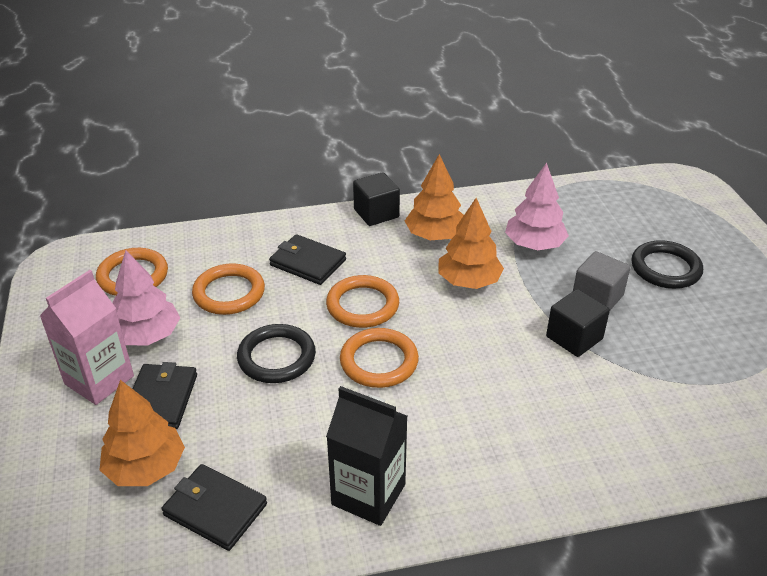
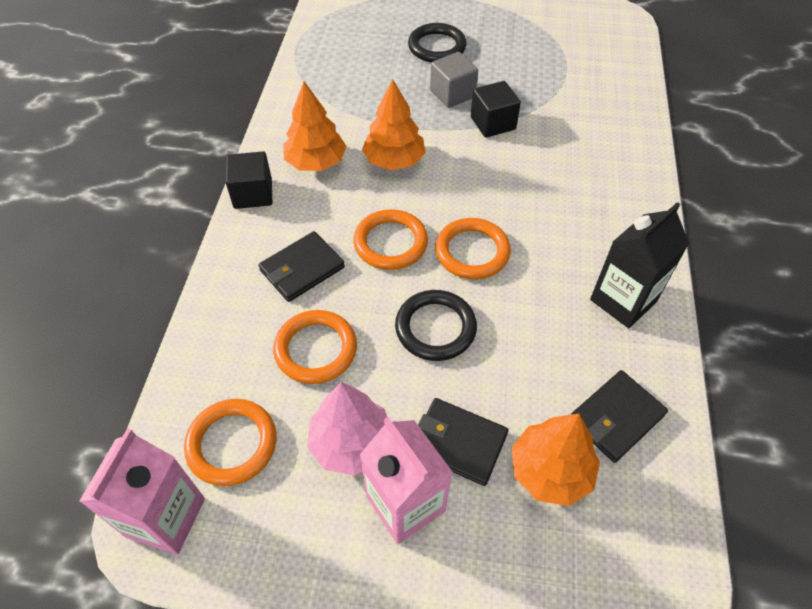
camera: 70 degrees left, 15 degrees up
pink tree [505,163,569,250] -> none
none -> pink carton [79,428,205,555]

